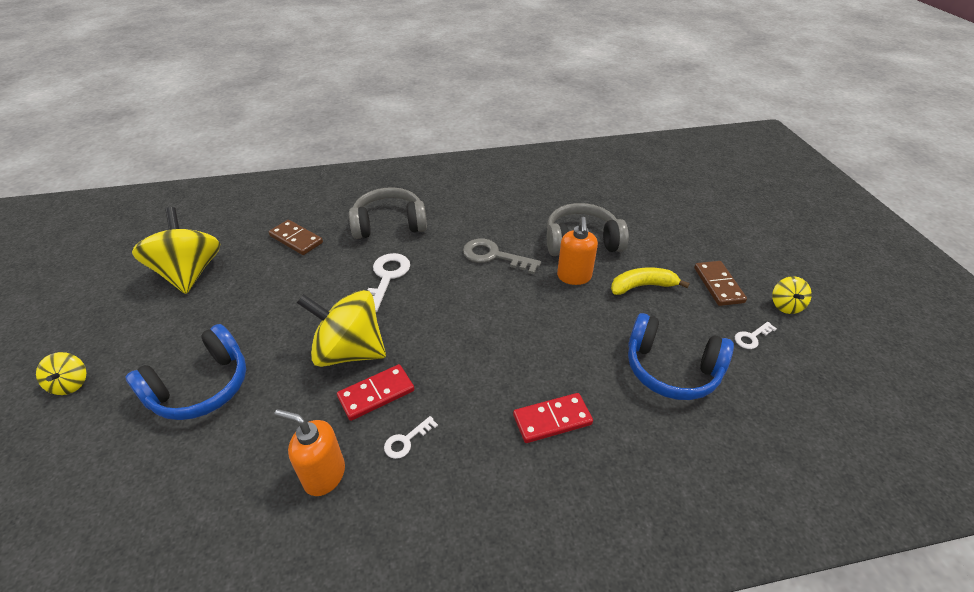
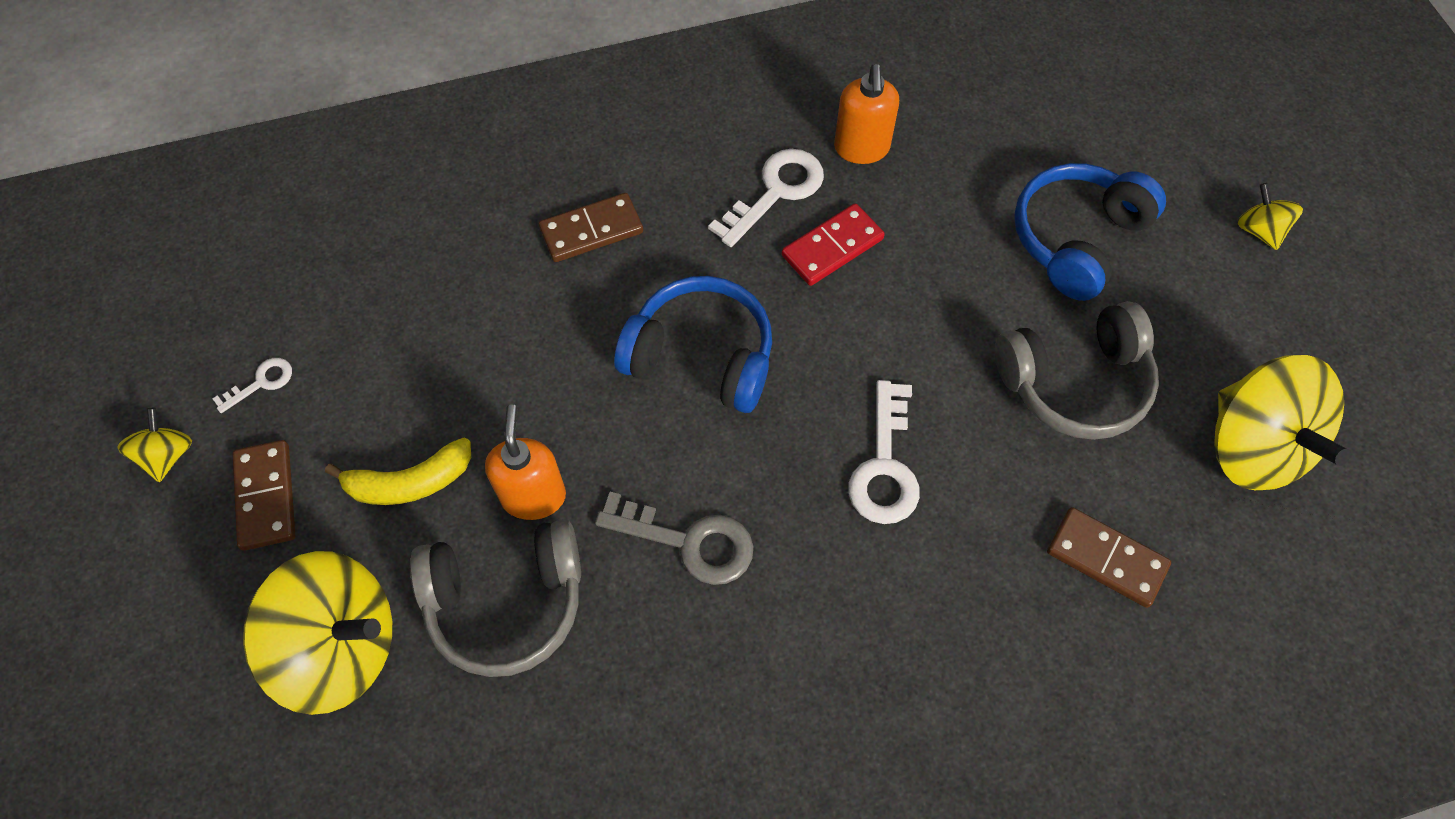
camera: 175 degrees right, 20 degrees up
orange soap dispenser [274,409,345,496] -> orange soap dispenser turned 75 degrees clockwise [834,64,899,164]
yellow spinning top [297,290,386,367] -> yellow spinning top moved to [243,551,392,715]
grey headphones [349,187,427,239] -> grey headphones moved to [995,301,1159,440]
white key [384,416,438,459] -> white key [708,149,824,247], size x1.87
red domino [513,393,593,443] -> brown domino [539,193,643,262]
blue headphones [628,313,734,400] -> blue headphones moved to [614,276,772,413]

